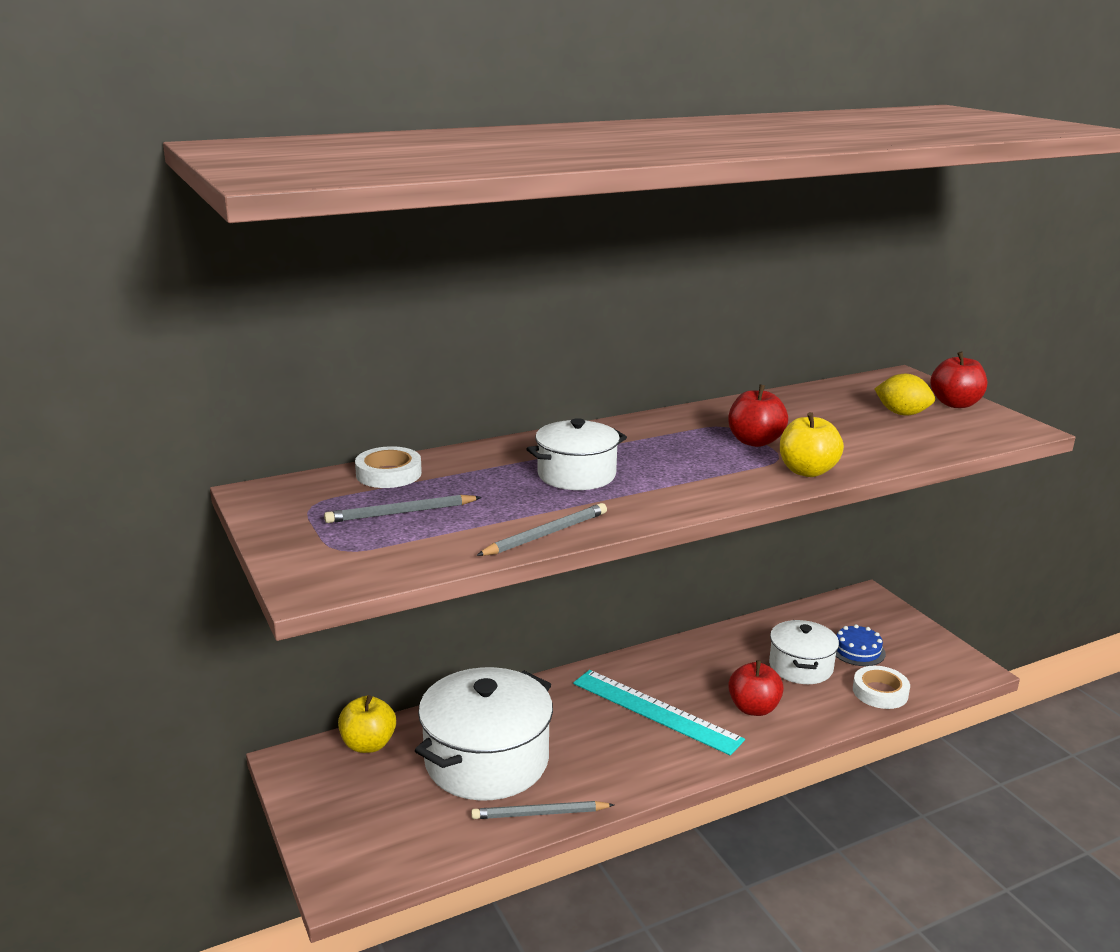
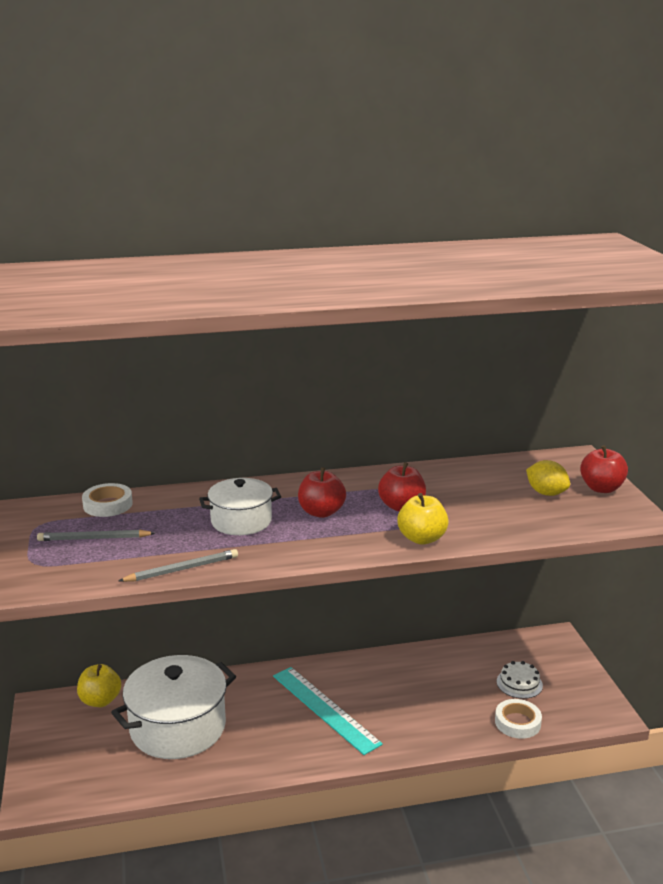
camera: 15 degrees right, 0 degrees up
grey pencil [471,801,614,819] -> none
red apple [728,660,784,716] -> red apple moved to [298,467,346,518]
white pot [769,620,839,684] -> none
blue cake [836,624,886,666] -> white cake [497,661,543,699]

